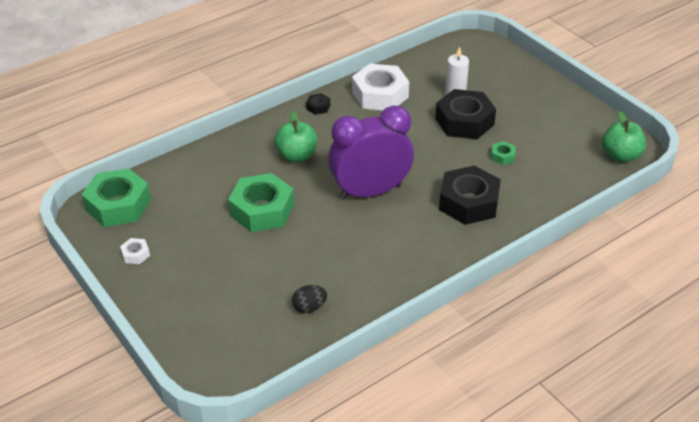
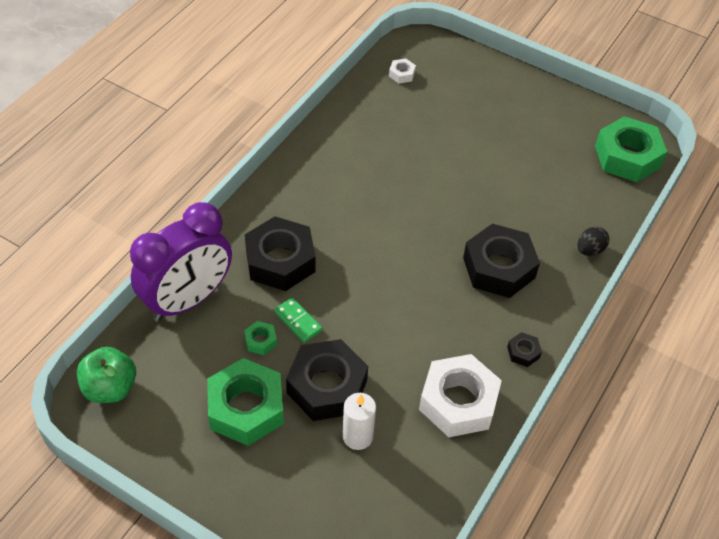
camera: 155 degrees right, 10 degrees up
white nut [120,238,150,264] -> white nut moved to [389,58,416,83]
green nut [228,173,294,232] -> green nut moved to [207,358,284,446]
green apple [275,111,317,162] -> black nut [463,224,540,298]
black egg [292,285,327,313] -> black egg moved to [577,227,609,256]
purple clock [328,105,414,200] -> purple clock moved to [130,202,232,321]
none -> green domino [274,297,323,343]

